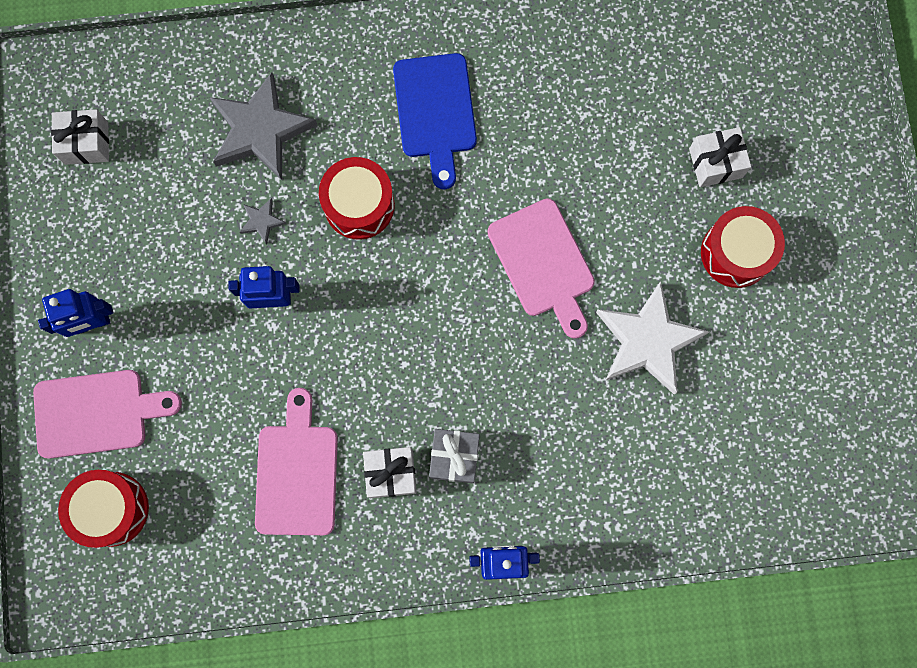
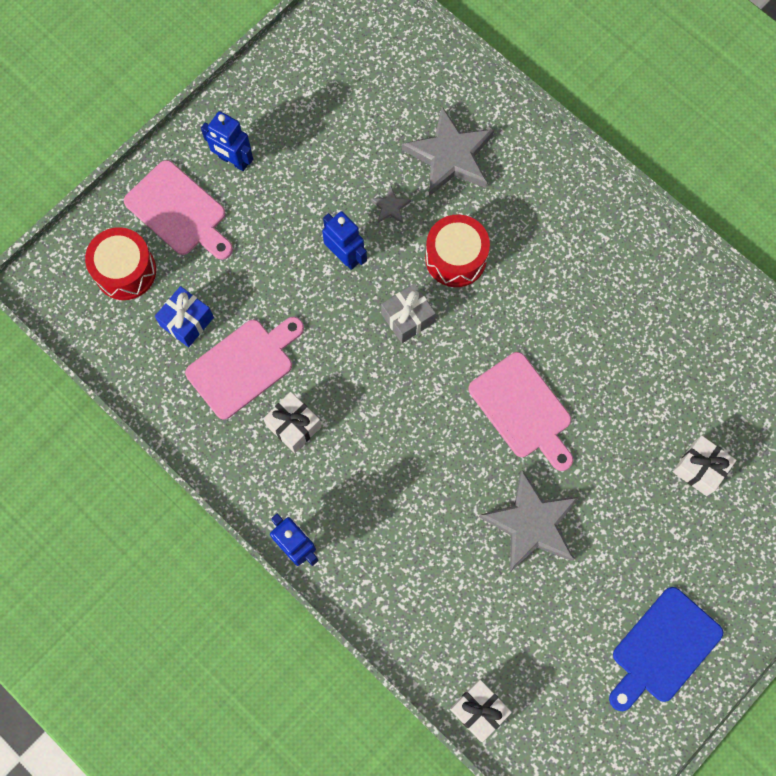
camera: 50 degrees right, 5 degrees down
white gift [51,109,109,165] -> white gift moved to [450,680,512,742]
blue cutting board [393,53,477,189] -> blue cutting board moved to [609,587,723,711]
grey gift [429,429,480,483] -> grey gift moved to [381,283,436,343]
pink cutting board [487,198,595,339] -> pink cutting board turned 60 degrees counterclockwise [468,352,573,471]
white star [596,281,709,394] -> grey star [479,470,580,572]
red drum [701,206,785,288] -> none
none -> blue gift [155,286,214,347]

